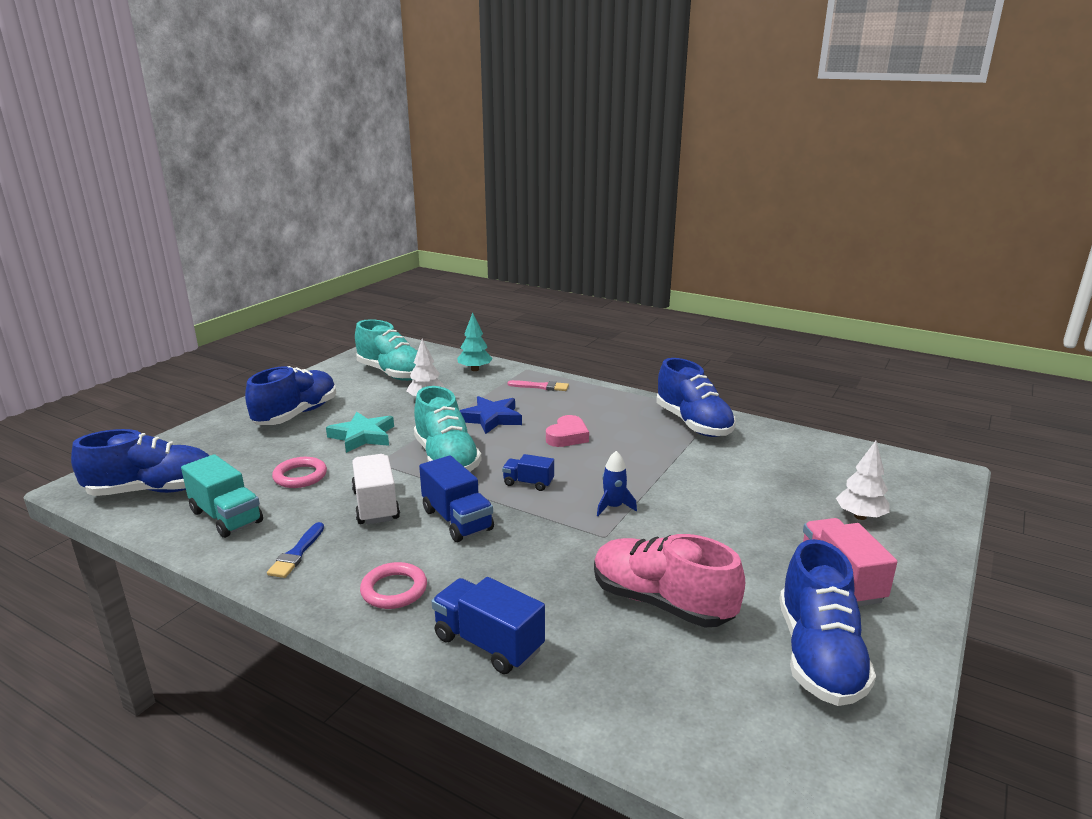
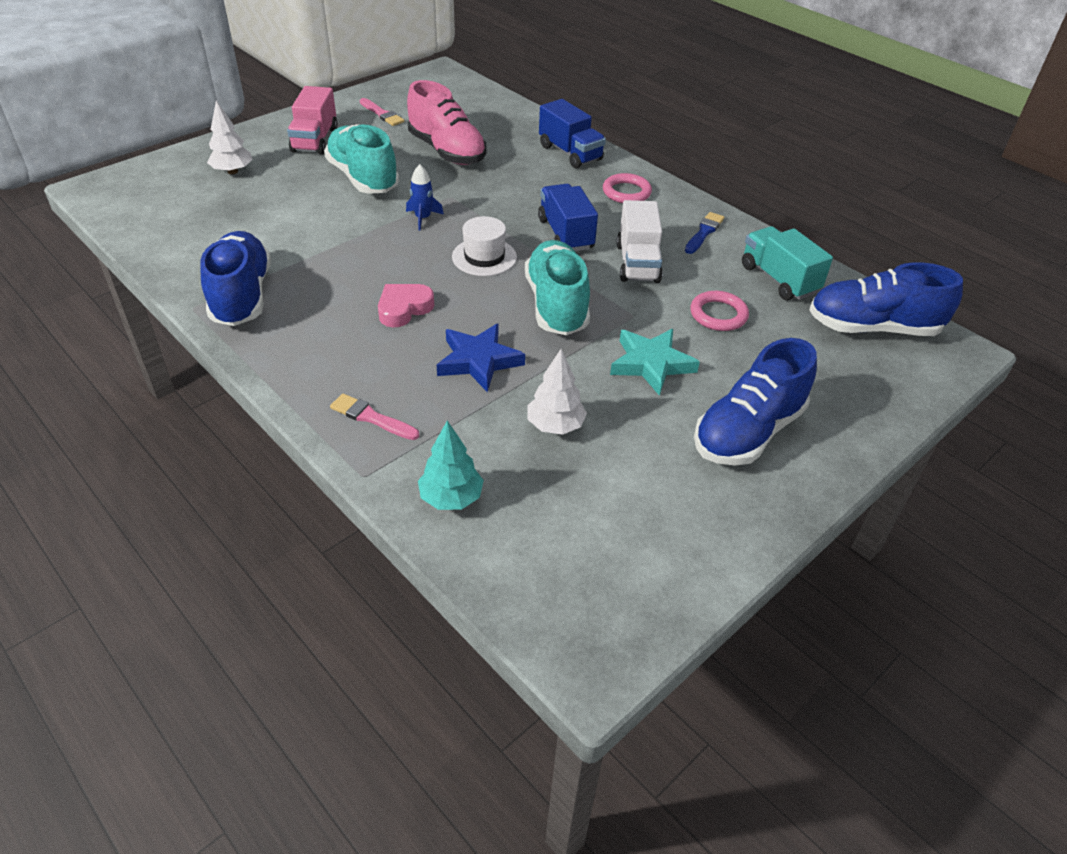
camera: 165 degrees left, 20 degrees up
turquoise shoe [355,319,417,381] -> turquoise shoe moved to [324,124,399,194]
blue truck [502,454,554,491] -> white hat [452,216,517,276]
blue shoe [779,539,876,706] -> pink brush [360,98,404,126]

